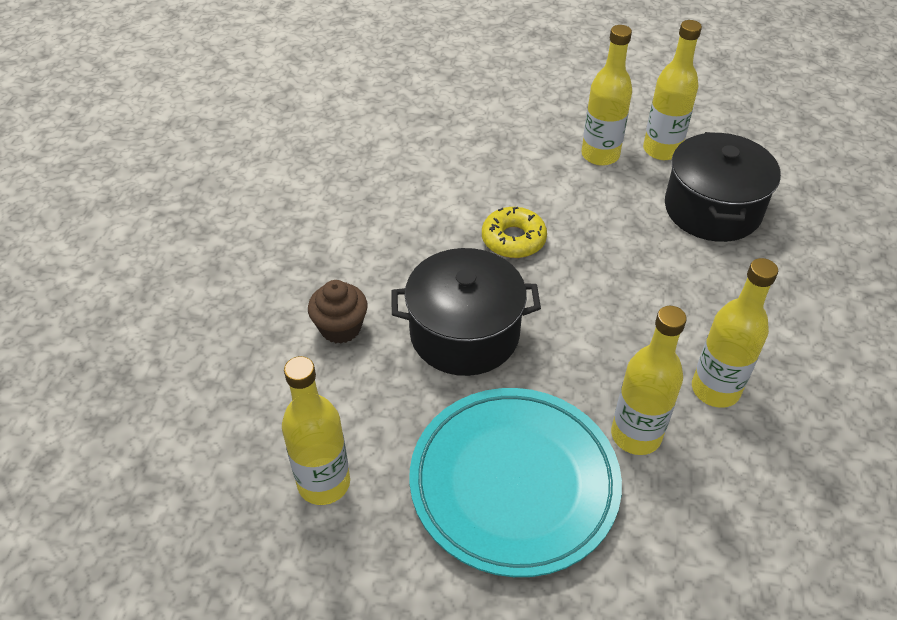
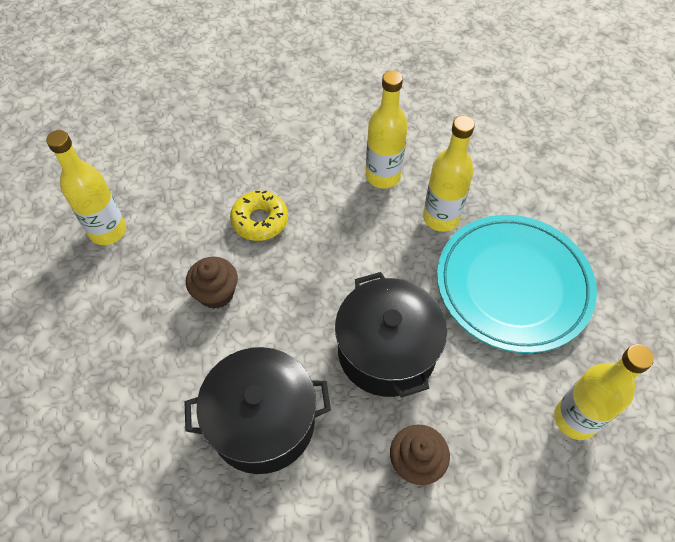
camera: 105 degrees left, 10 degrees up
yellow donut [482,207,547,258] -> yellow donut moved to [230,191,288,241]
yellow bottle [581,25,632,166] -> none
black pot [665,132,781,242] -> black pot moved to [185,347,331,474]
none -> brown cupcake [186,257,238,309]

